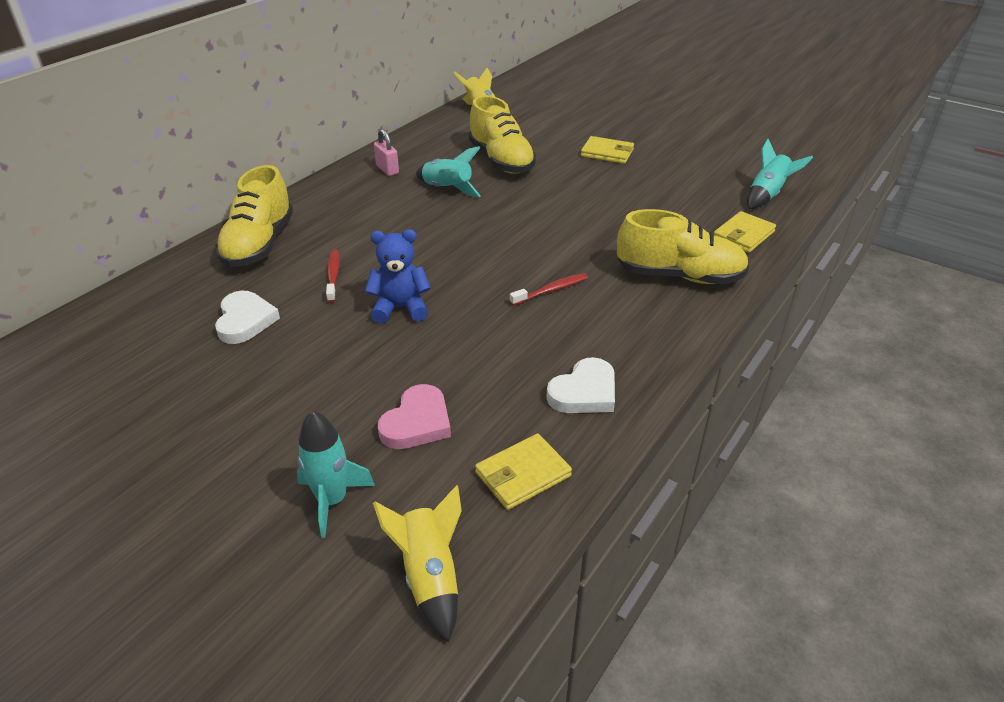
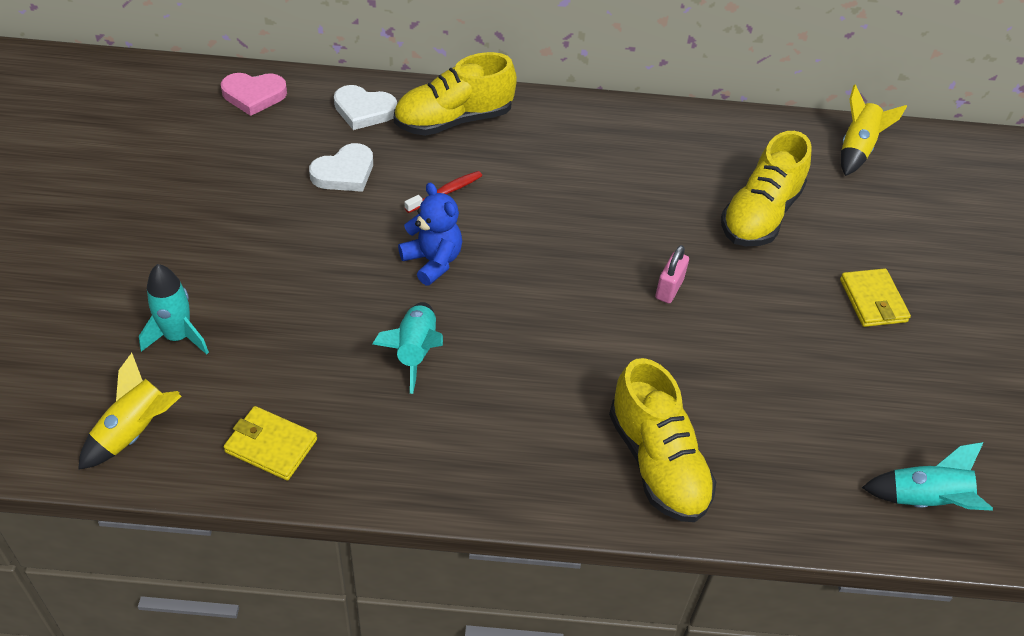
camera: 55 degrees right, 10 degrees up
pink padlock [374,129,399,176] -> pink padlock moved to [655,245,689,303]
pink heart [378,384,451,449] -> pink heart moved to [221,73,287,116]
turquoise rocket [416,146,481,197] -> turquoise rocket moved to [372,302,443,394]
red toothbrush [510,273,588,306] -> none
white heart [546,357,615,413] -> white heart moved to [334,85,397,130]
yellow wallet [714,211,776,253] -> none

